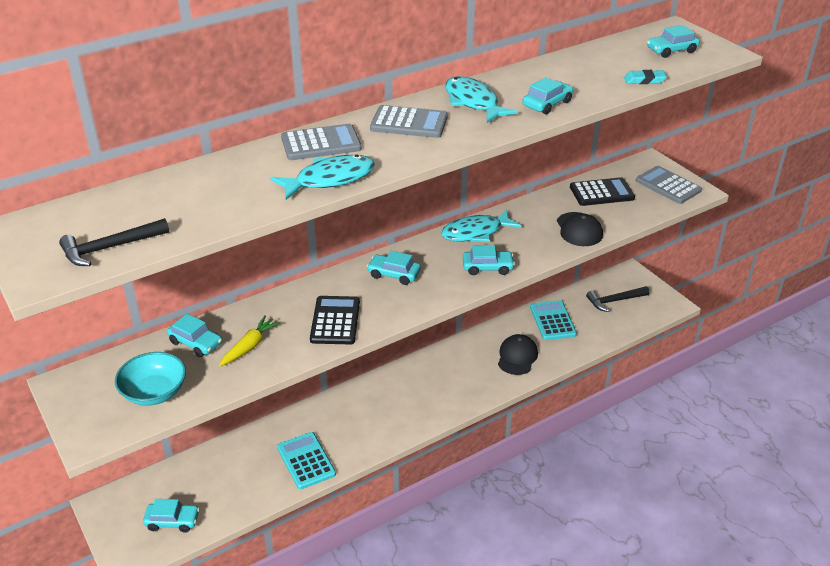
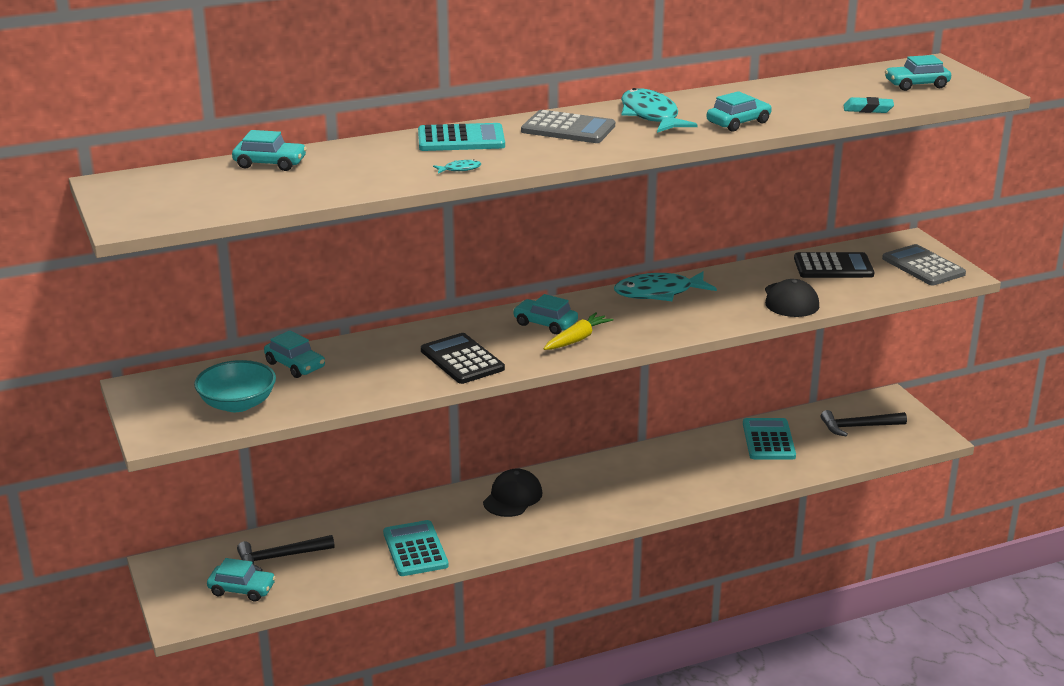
camera: 10 degrees right, 10 degrees down
black hammer [59,218,169,266] -> black hammer moved to [237,535,335,571]
yellow carrot [219,315,281,366] -> yellow carrot moved to [544,312,613,350]
turquoise fish [270,154,375,200] -> turquoise fish [433,159,481,174], size x0.40
grey calculator [281,124,362,160] -> turquoise calculator [418,123,505,151]
black calculator [310,296,360,345] -> black calculator turned 45 degrees counterclockwise [421,333,505,384]
turquoise car [463,245,515,275] -> turquoise car moved to [232,130,307,171]
black cap [498,334,538,375] -> black cap moved to [483,468,543,517]

